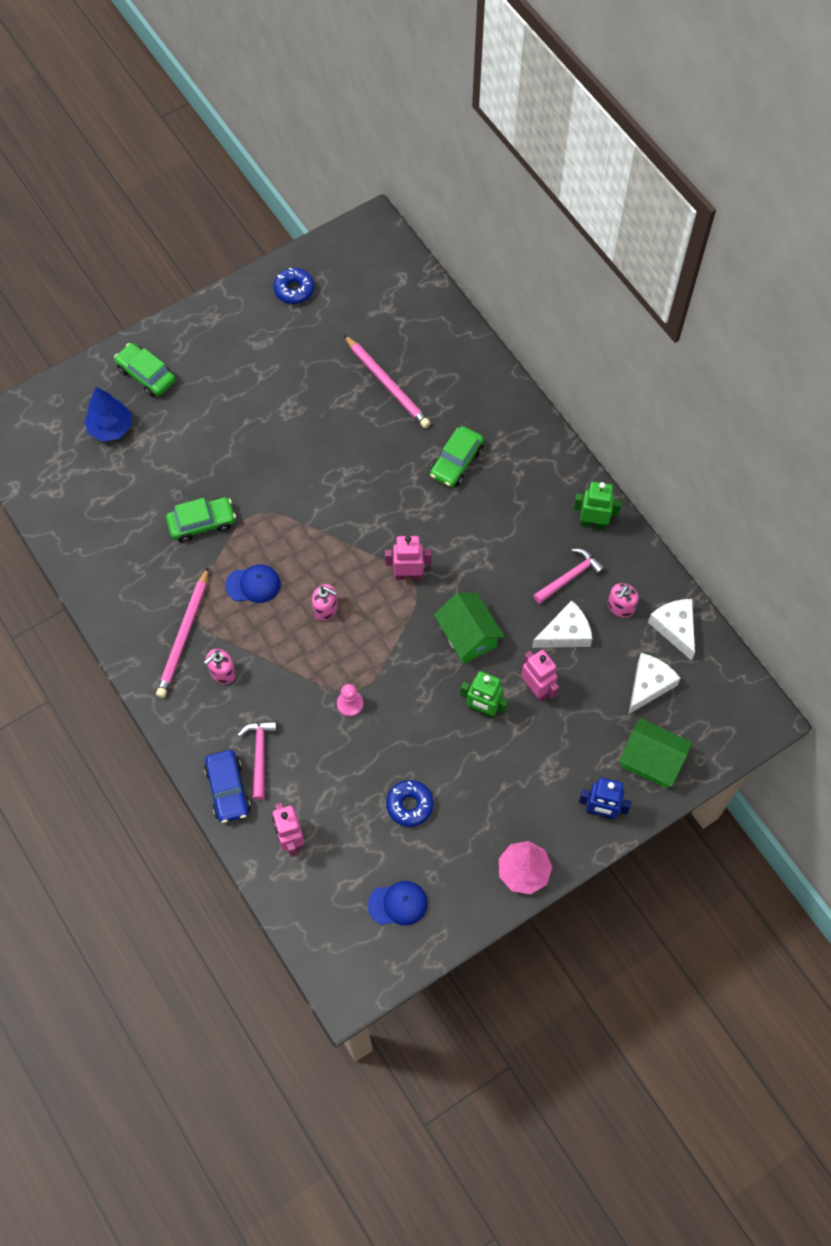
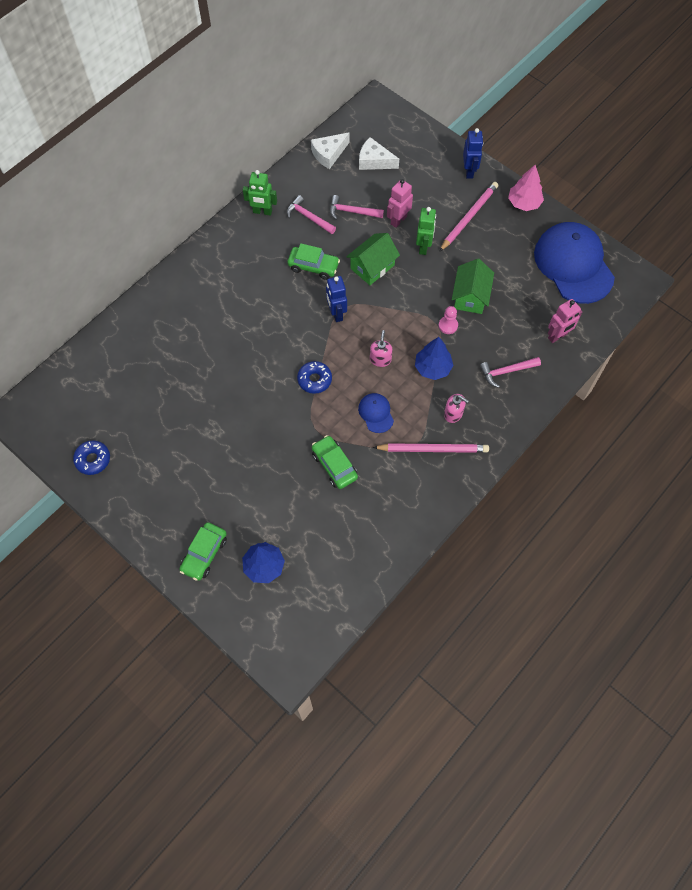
camera: 105 degrees left, 0 degrees up
blue car [204,750,251,823] -> none
pink pencil [344,335,430,428] -> pink pencil moved to [439,182,498,252]
blue cap [368,881,428,925] -> blue cap [534,222,615,304], size x2.30
pink robot [385,536,432,580] -> blue robot [326,276,347,322]
blue donut [386,780,434,827] -> blue donut moved to [297,361,332,394]
green car [430,426,484,487] -> green car moved to [288,243,340,280]
white cheese [532,600,592,648] -> pink hammer [330,195,384,220]
green robot [573,482,622,530] -> green robot turned 75 degrees counterclockwise [243,170,277,216]
pink soap dispenser [608,583,639,618] -> none
green house [619,718,692,788] -> green house moved to [452,259,494,314]
none -> blue tree [415,337,454,380]

